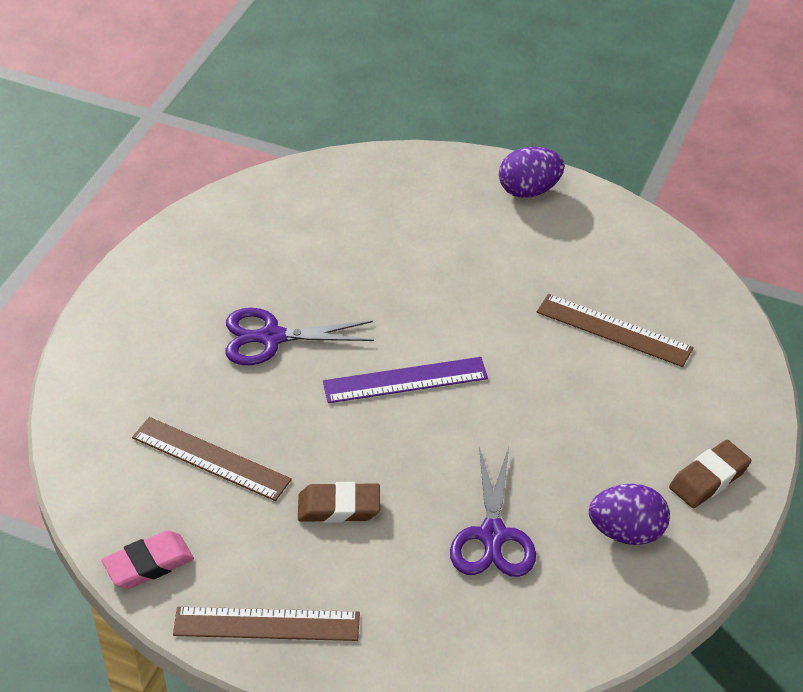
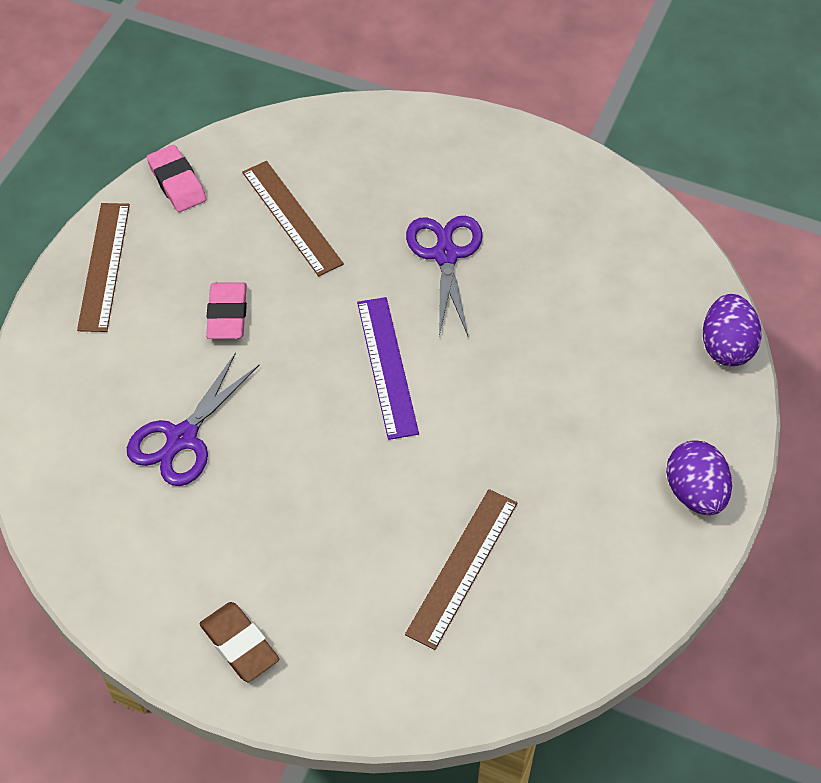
camera: 90 degrees right, 10 degrees up
brown ruler [132,417,292,501] -> brown ruler turned 60 degrees counterclockwise [242,161,344,276]
brown eraser [298,482,380,523] -> pink eraser [206,282,247,339]
purple scissors [450,446,536,577] -> purple scissors turned 60 degrees counterclockwise [127,352,259,486]
purple egg [589,484,670,545] -> purple egg moved to [703,294,762,366]

